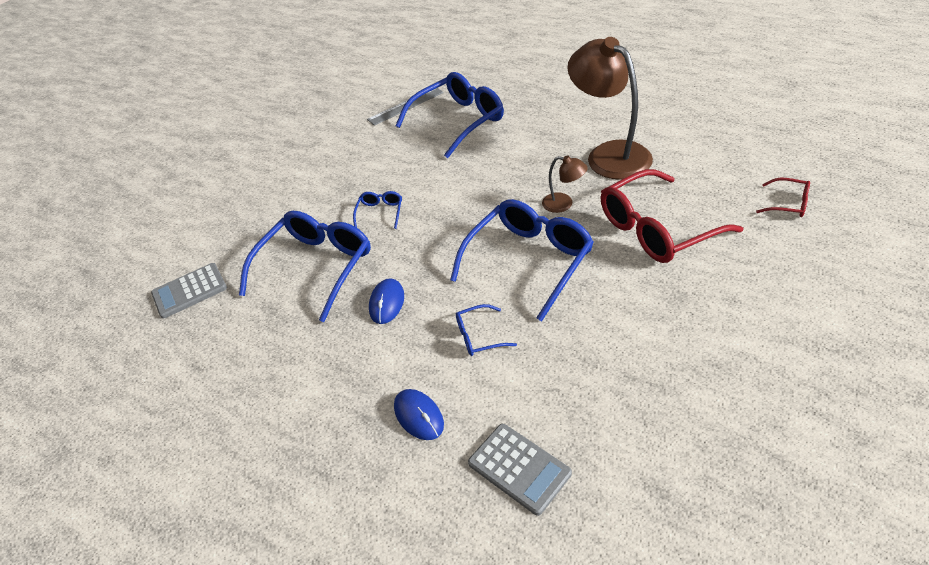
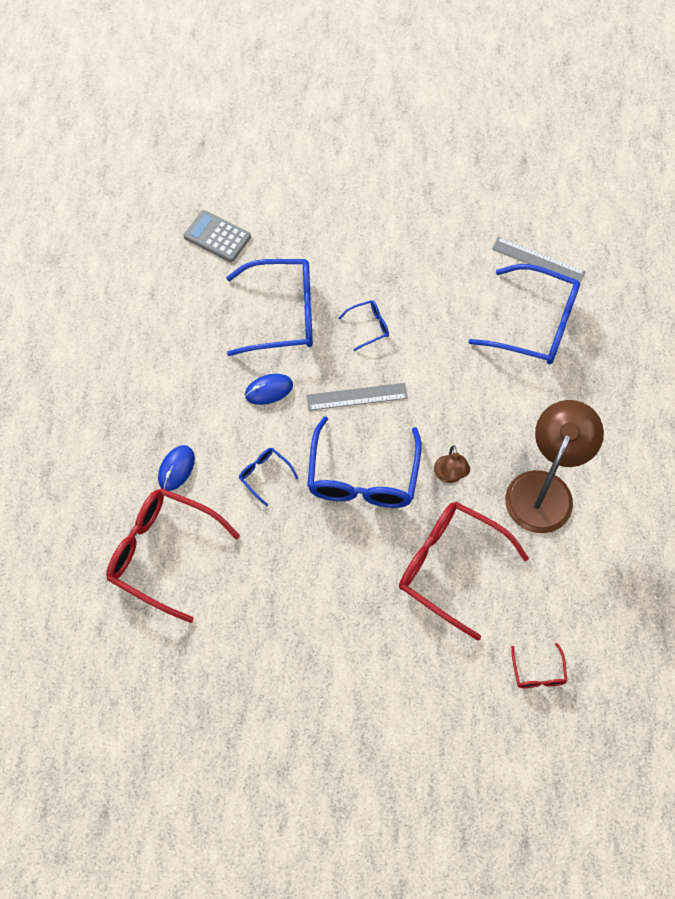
camera: 55 degrees right, 20 degrees up
blue glasses [450,199,594,321] -> blue glasses turned 90 degrees clockwise [307,416,422,508]
grey calculator [468,424,572,516] -> red glasses [106,488,240,623]
none -> grey ruler [306,383,408,411]

